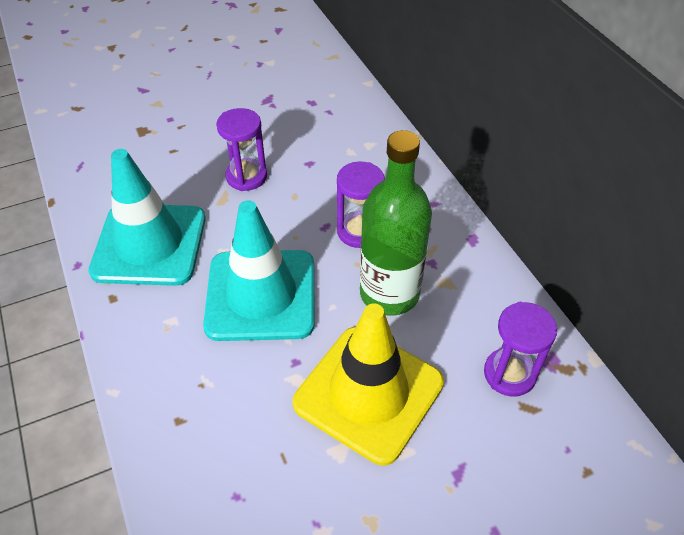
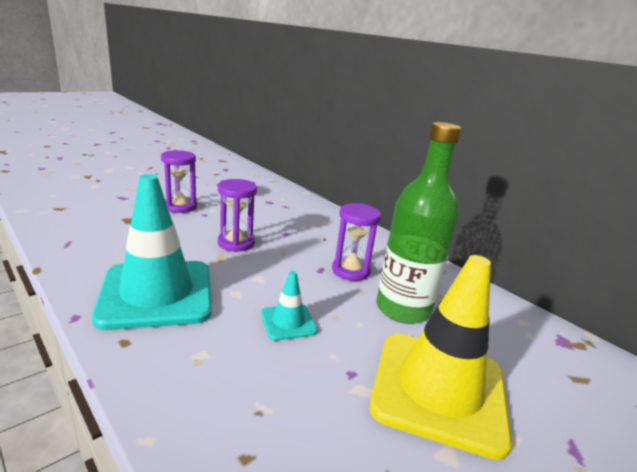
camera: 20 degrees left, 25 degrees down
turquoise traffic cone [203,200,315,341] -> turquoise traffic cone [261,271,318,341], size x0.45
purple hourglass [484,302,557,397] -> purple hourglass moved to [161,150,197,213]

